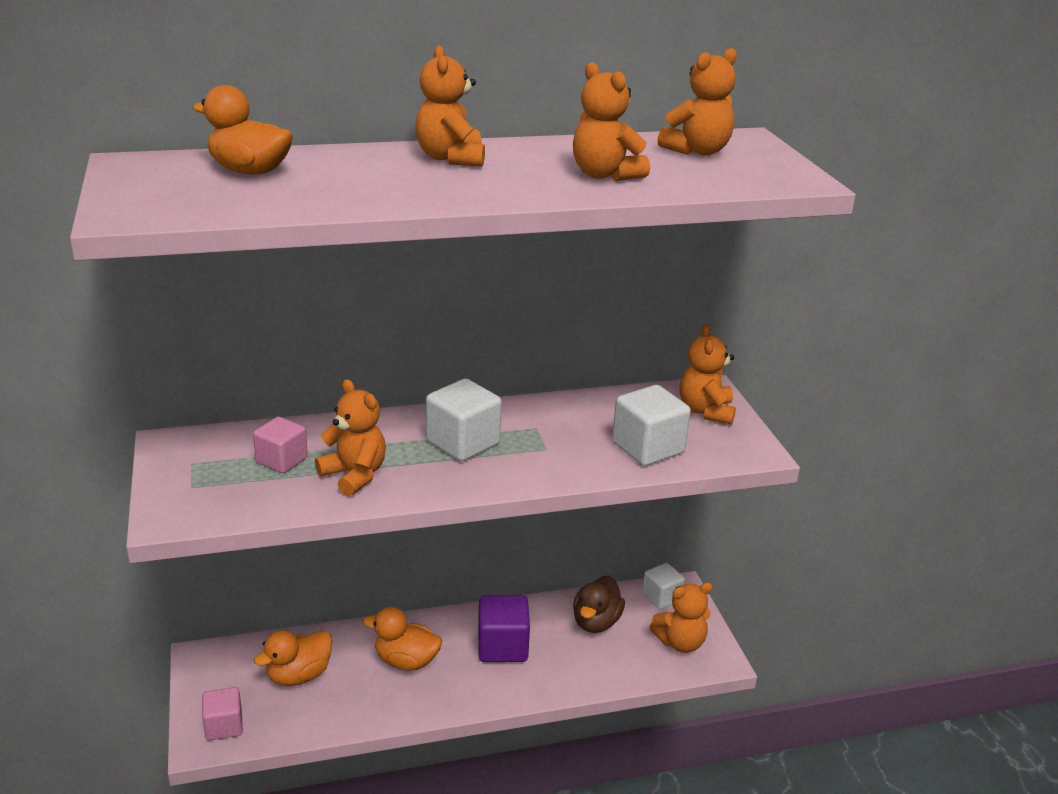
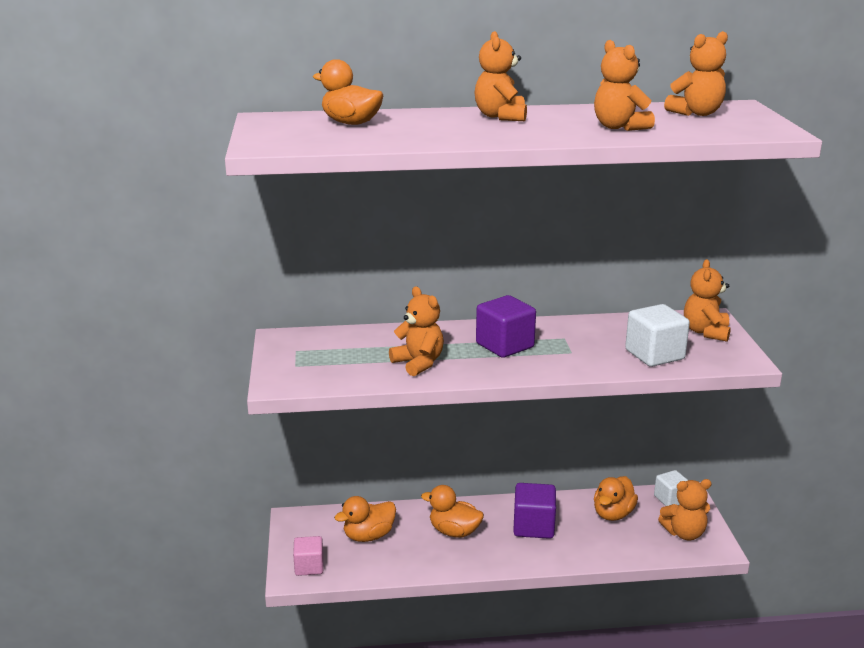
camera: 10 degrees right, 5 degrees down
pink cube [253,416,308,473] -> none
white cube [426,379,502,461] -> purple cube [476,295,536,358]
brown duck [573,576,625,633] -> orange duck [594,476,638,521]

